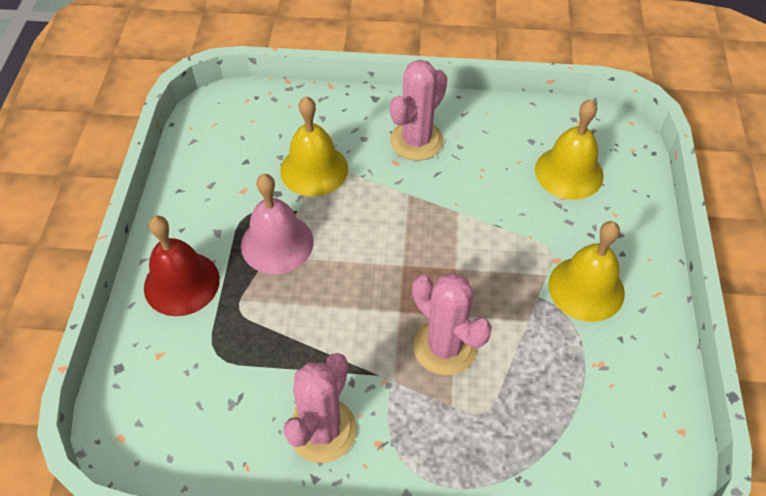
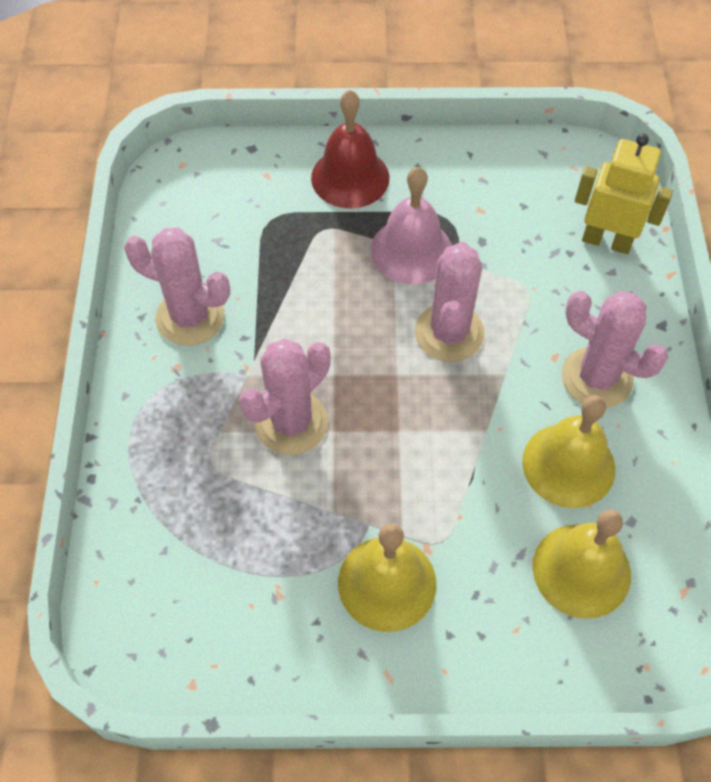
camera: 85 degrees right, 5 degrees up
yellow bell [280,96,348,197] -> yellow bell moved to [522,395,615,508]
none -> pink cactus [415,242,484,362]
none -> yellow robot [575,134,673,254]

